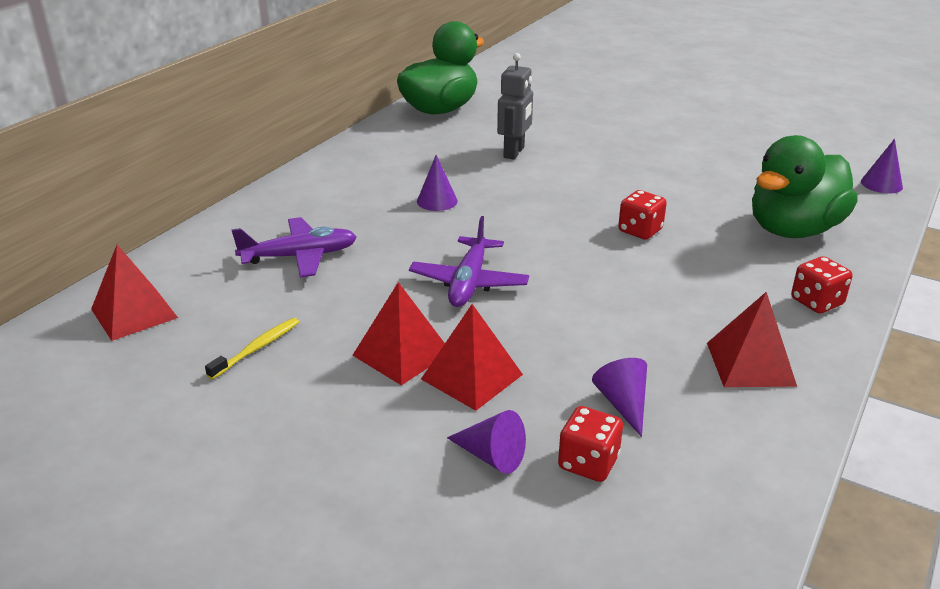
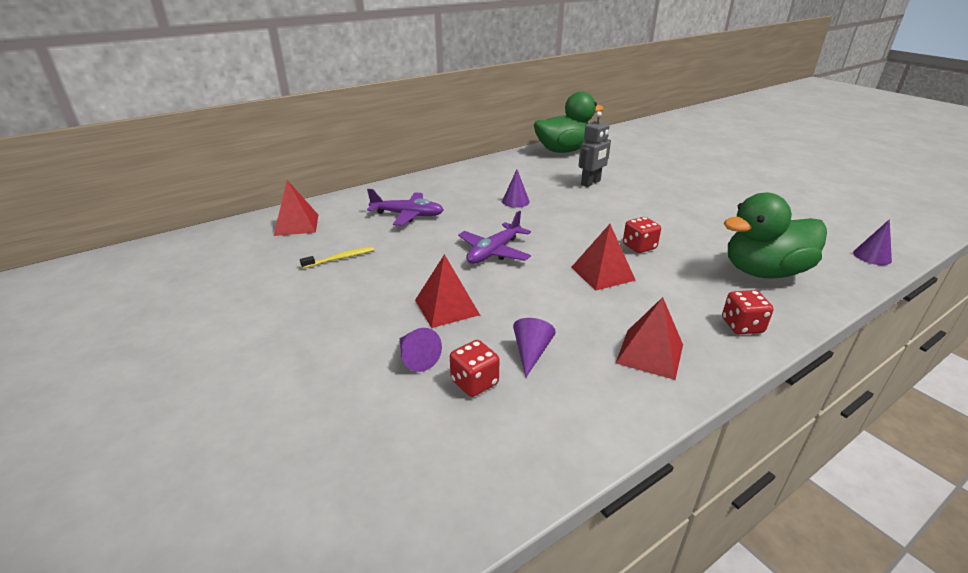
camera: 25 degrees right, 0 degrees up
red pyramid [352,282,445,385] -> red pyramid moved to [571,224,636,291]

